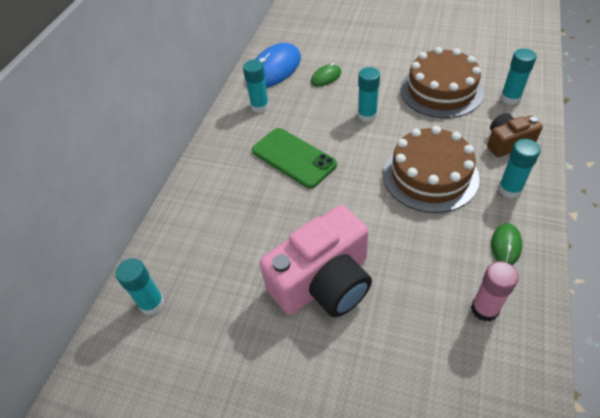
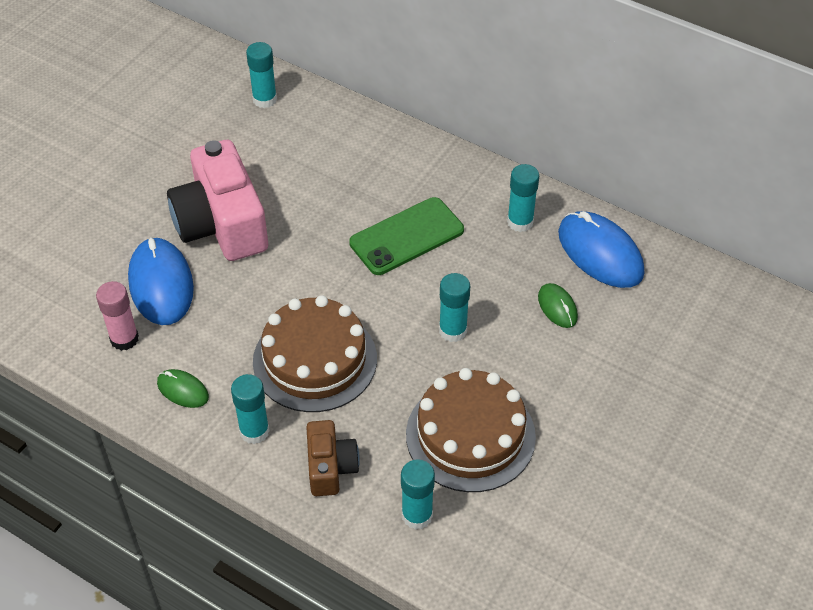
camera: 100 degrees right, 0 degrees up
none -> blue mouse [128,237,194,325]

